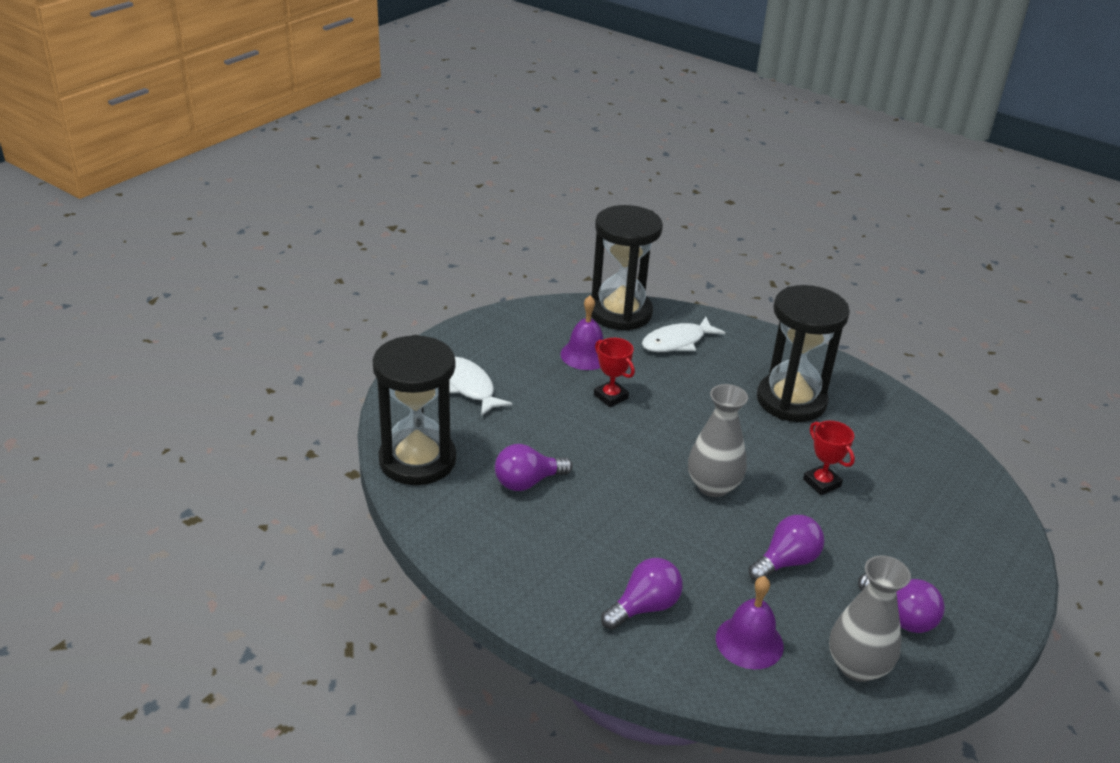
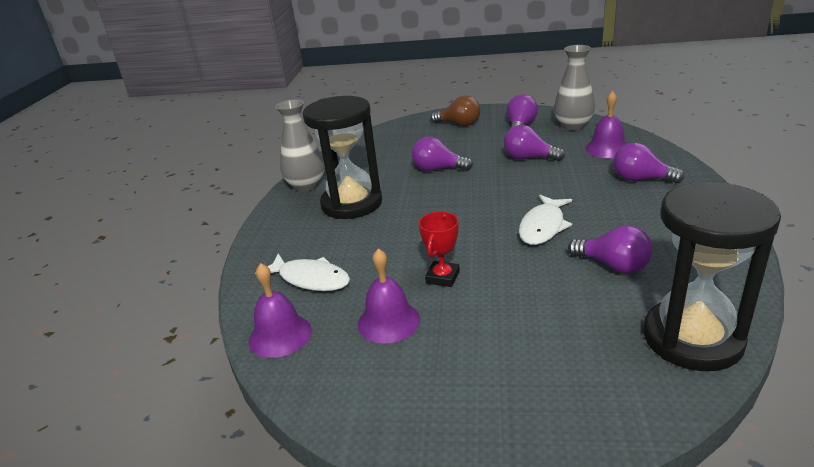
camera: 115 degrees left, 5 degrees down
white fish [449,357,512,416] -> white fish moved to [519,195,572,245]
black hourglass [591,205,663,331] -> purple bell [249,263,312,358]
grey vase [688,384,748,497] -> grey vase moved to [275,99,324,192]
red trophy [803,421,855,495] -> purple light bulb [412,136,473,171]
none -> brown light bulb [431,95,480,126]

